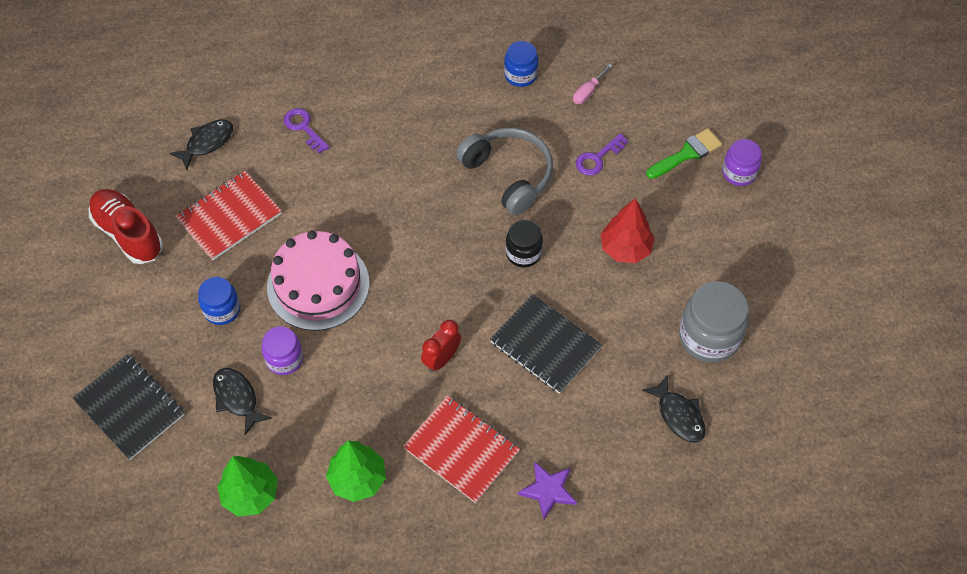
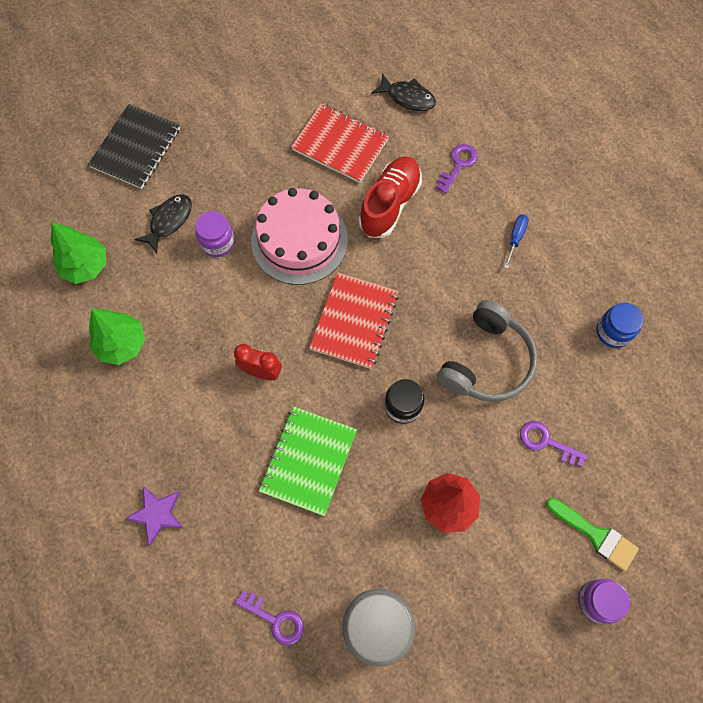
camera: 70 degrees right, 10 degrees up
red shoe [89,189,163,264] -> red shoe moved to [359,156,422,238]
blue jar [198,277,240,325] -> none
red notebook [403,396,520,503] -> red notebook moved to [309,273,399,369]
black notebook [490,294,602,394] -> green notebook [259,407,357,516]
pink screwdriver [573,64,612,104] -> none
black fish [642,375,706,443] -> purple key [235,590,304,645]
none -> blue screwdriver [504,214,529,269]

